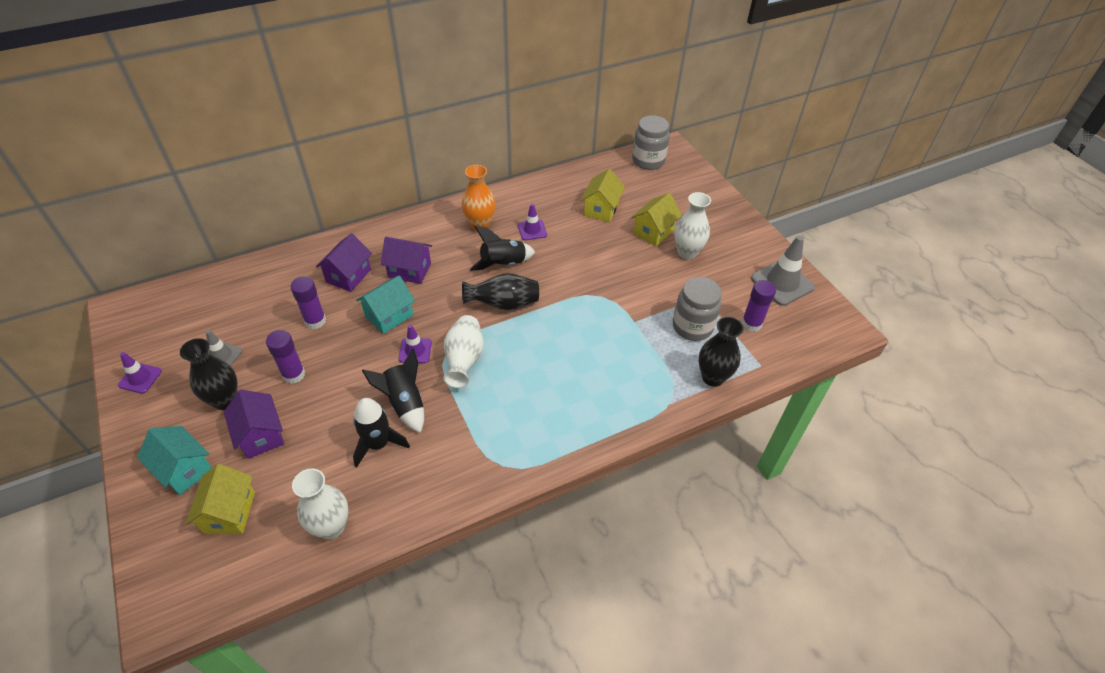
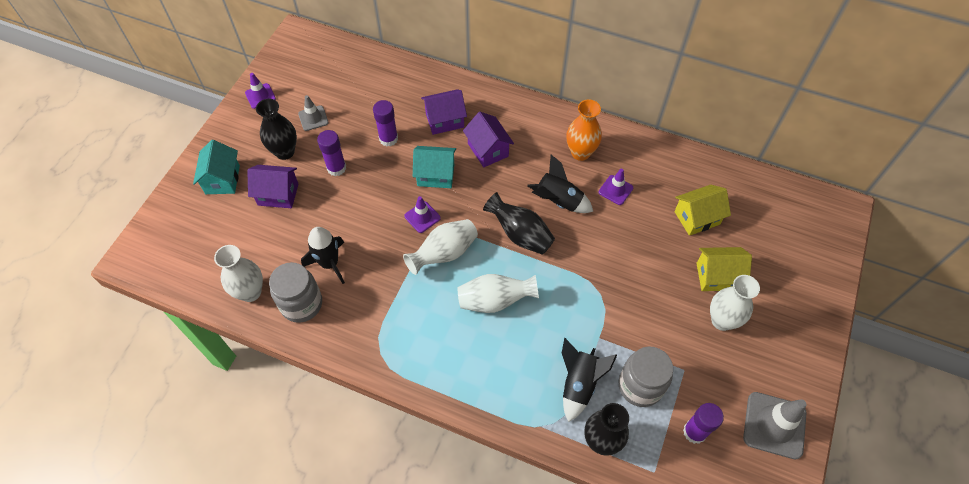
camera: 50 degrees right, 10 degrees up
yellow house [186,464,255,534] -> none
purple house [224,390,284,459] -> purple house turned 75 degrees clockwise [247,165,298,208]
black rocket [362,348,424,433] -> black rocket moved to [562,338,617,422]
grey jar [632,115,670,170] -> grey jar moved to [269,262,322,323]
none -> white vase [458,274,539,313]

